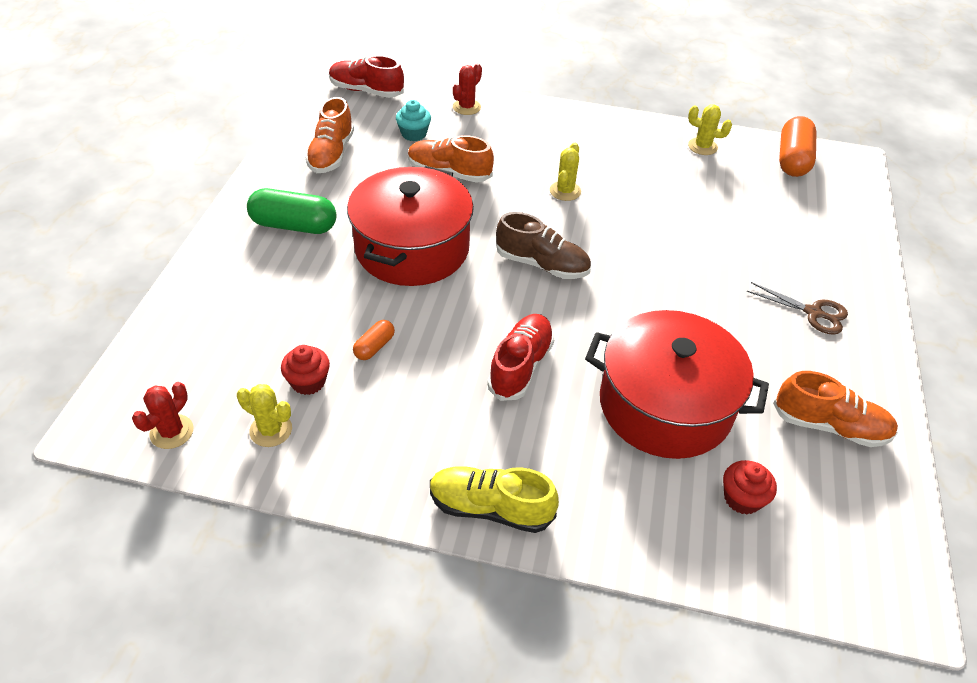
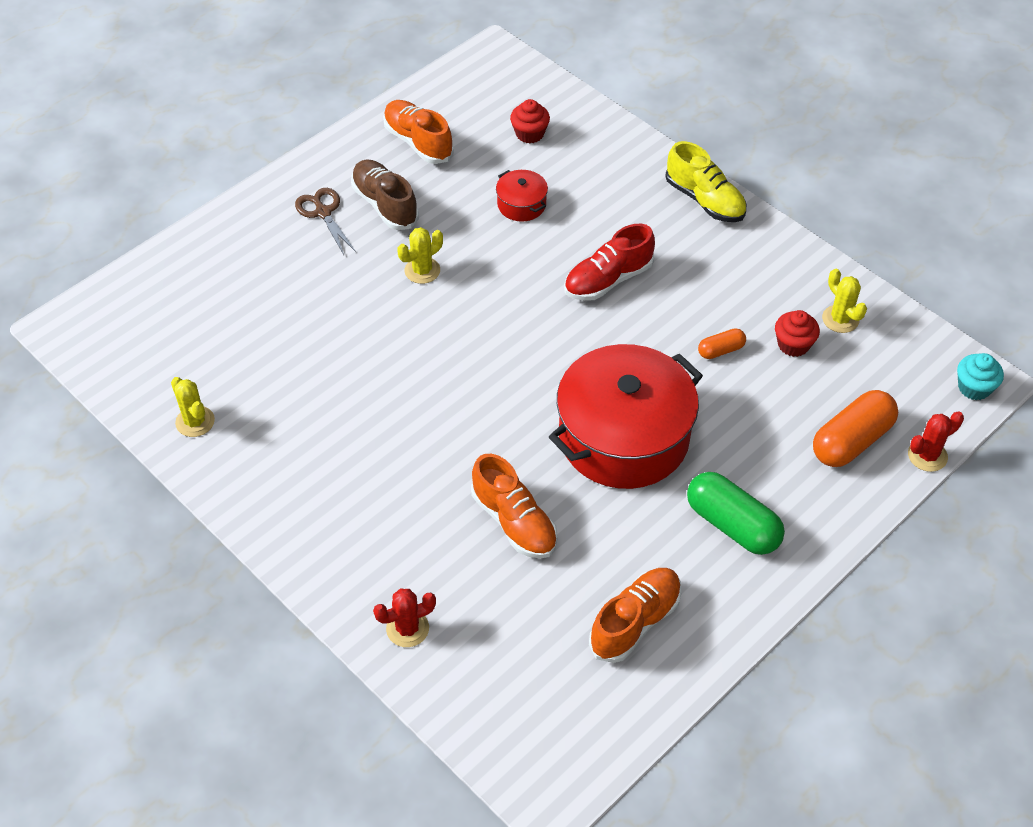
camera: 145 degrees left, 5 degrees up
red cactus [132,382,193,449] -> red cactus moved to [908,412,964,472]
red shoe [329,55,404,98] -> none
turquoise cupcake [396,100,431,141] -> turquoise cupcake moved to [957,353,1004,400]
brown shoe [496,212,591,279] -> brown shoe moved to [351,159,419,230]
yellow cactus [550,143,581,201] -> yellow cactus moved to [397,227,443,284]
red pot [585,310,769,459] -> red pot [496,170,548,221], size x0.42
orange capsule [779,116,816,177] -> orange capsule moved to [813,390,898,467]

